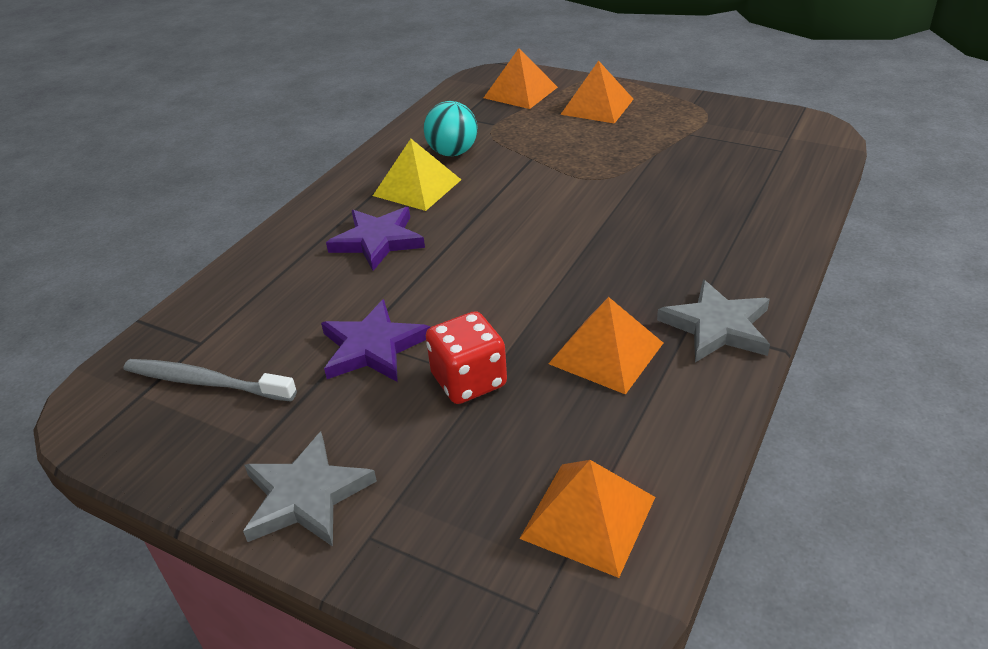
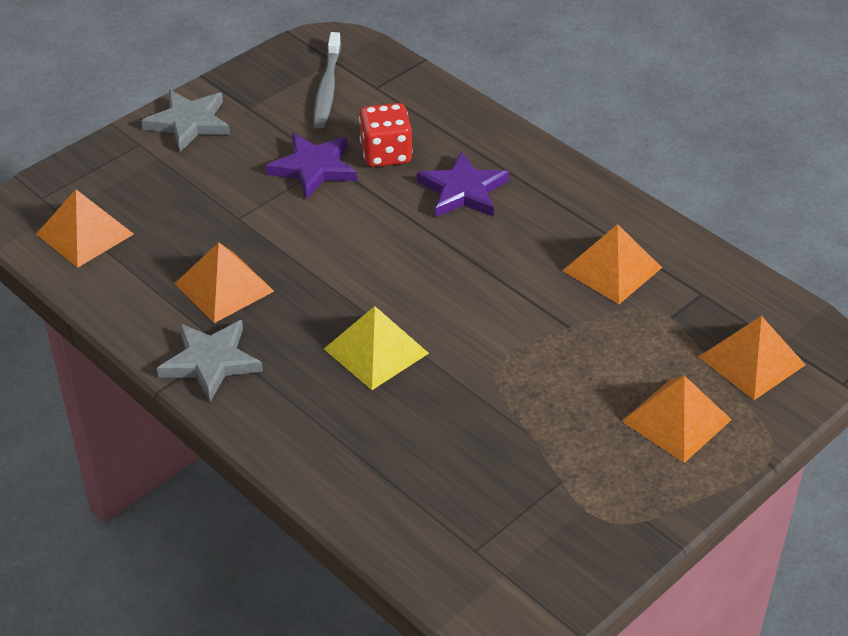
camera: 105 degrees right, 5 degrees up
grey toothbrush [123,359,297,401] -> grey toothbrush turned 150 degrees clockwise [314,32,341,129]
yellow pyramid [373,139,461,211] -> yellow pyramid moved to [324,306,429,390]
turquoise ball [423,101,478,156] -> orange pyramid [563,224,662,304]
red dice [426,311,507,404] -> red dice moved to [359,103,413,167]

